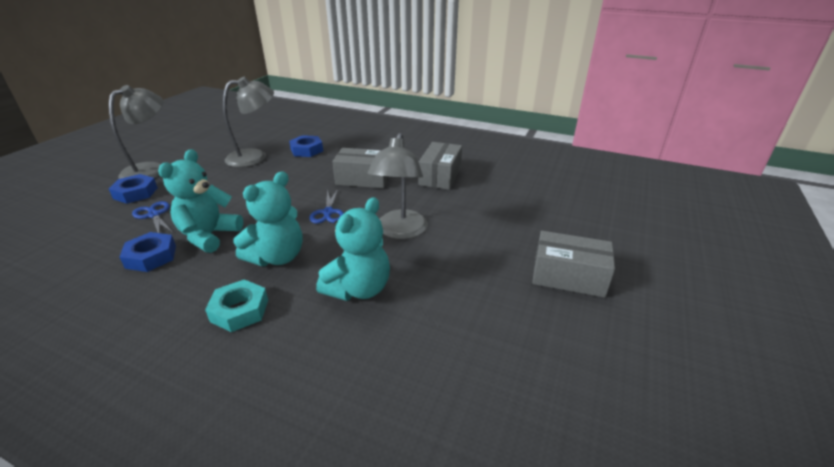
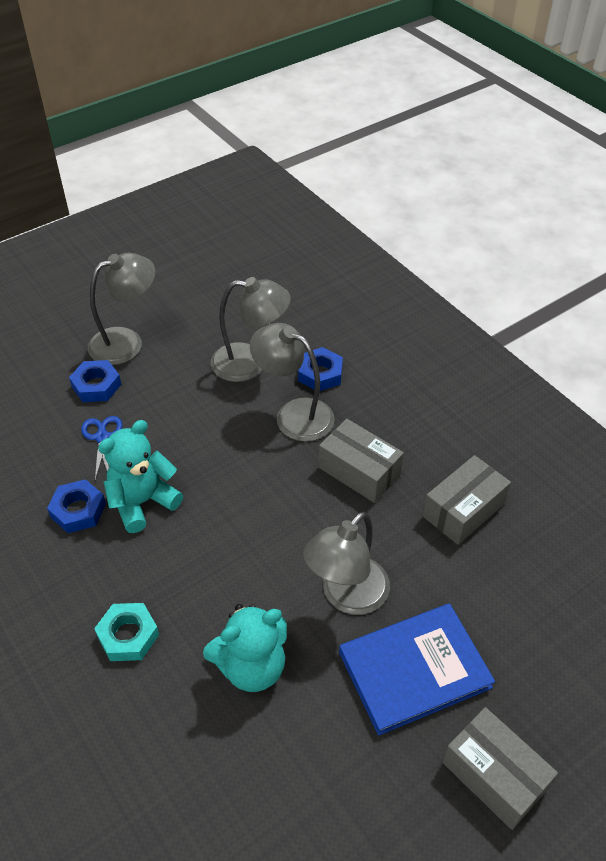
camera: 30 degrees right, 15 degrees up
turquoise teddy bear [234,171,302,266] -> none
blue scissors [309,189,344,224] -> none
none -> grey lamp [250,323,335,442]
none -> blue book [339,603,495,736]

